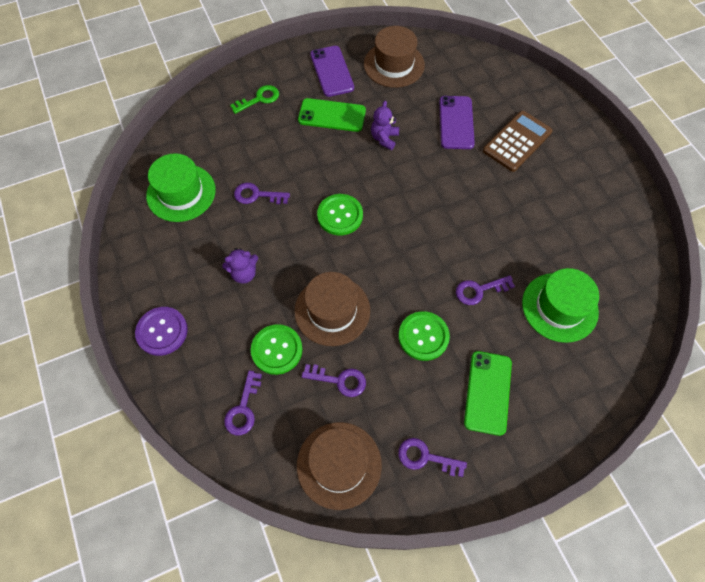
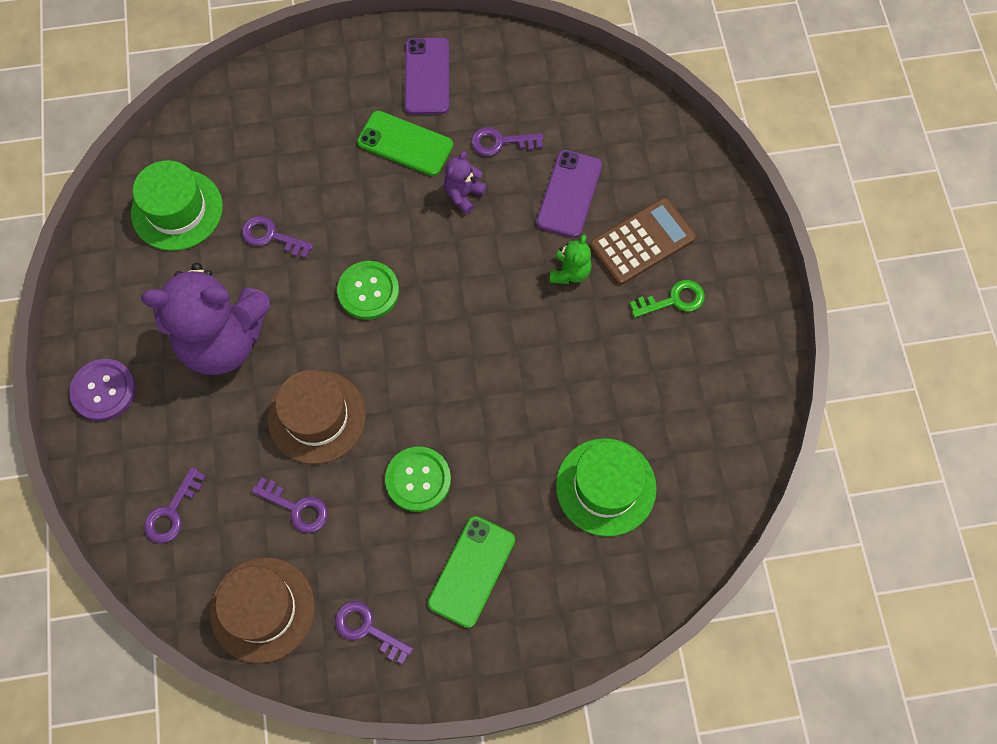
camera: 15 degrees right, 5 degrees up
purple teddy bear [222,248,258,284] -> purple teddy bear [141,263,270,375], size x2.40
green key [230,85,279,114] -> green key moved to [630,280,705,318]
green button [251,324,303,375] -> none
brown hat [364,26,425,88] -> none
purple key [456,276,515,305] -> purple key moved to [471,127,543,156]
none -> green teddy bear [550,235,592,284]

